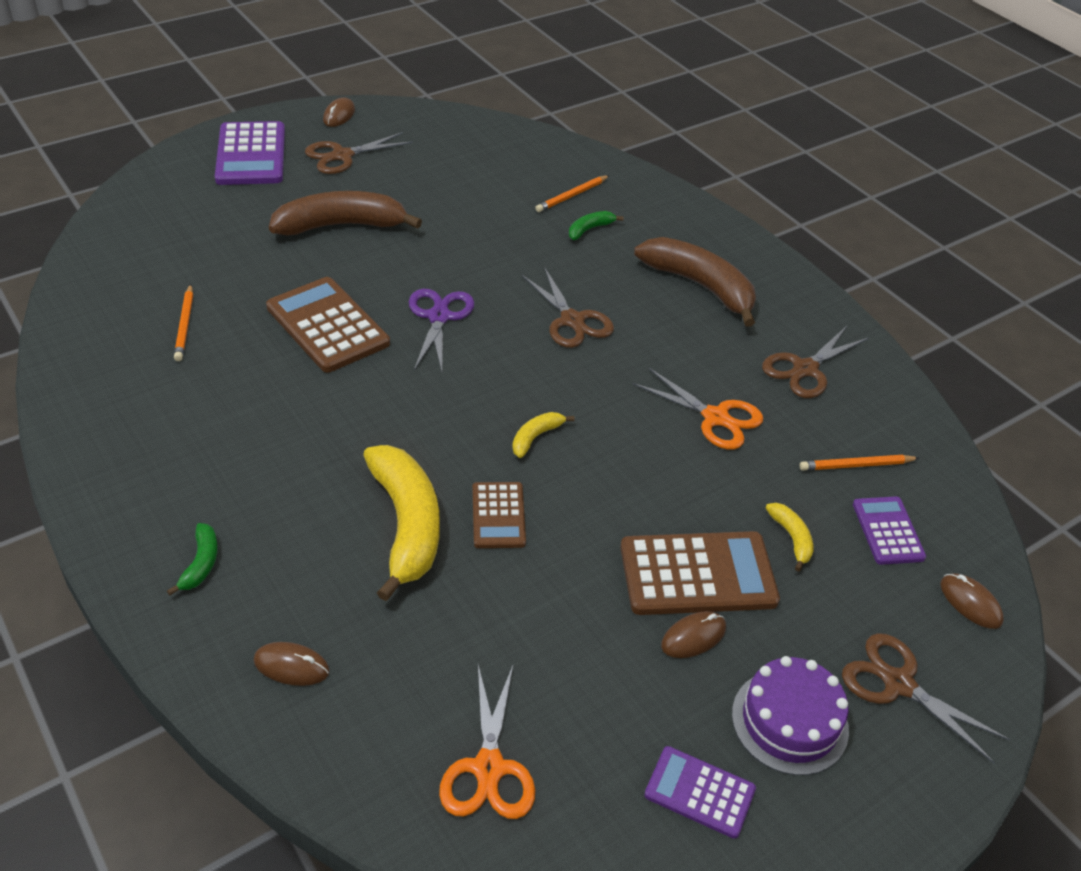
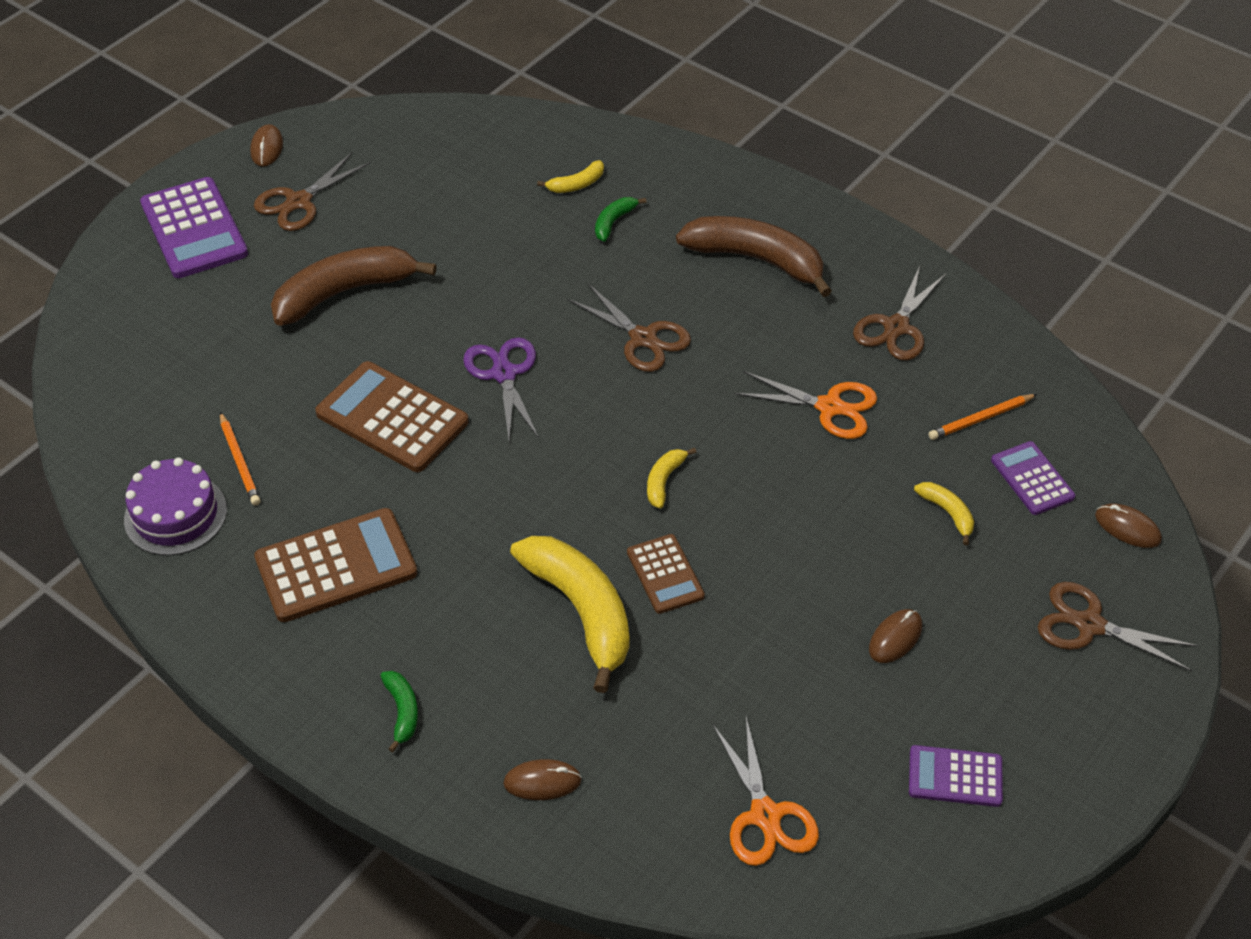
camera: 15 degrees left, 5 degrees up
orange pencil [535,175,610,212] -> yellow banana [537,160,604,193]
brown calculator [620,531,780,615] -> brown calculator moved to [254,508,417,622]
purple cake [732,656,849,775] -> purple cake moved to [124,457,227,556]

